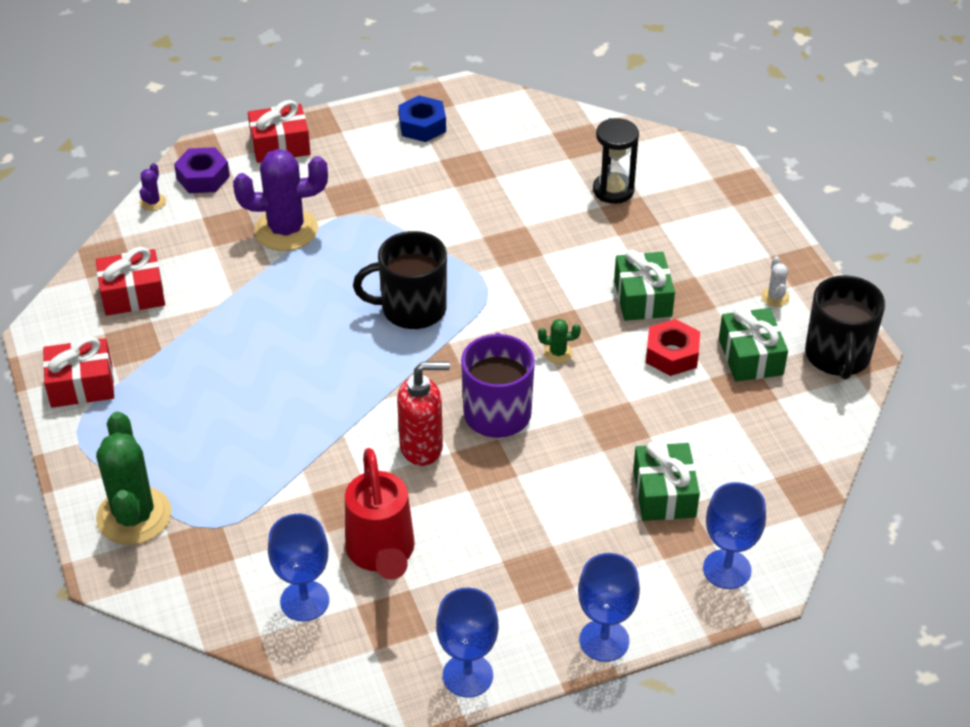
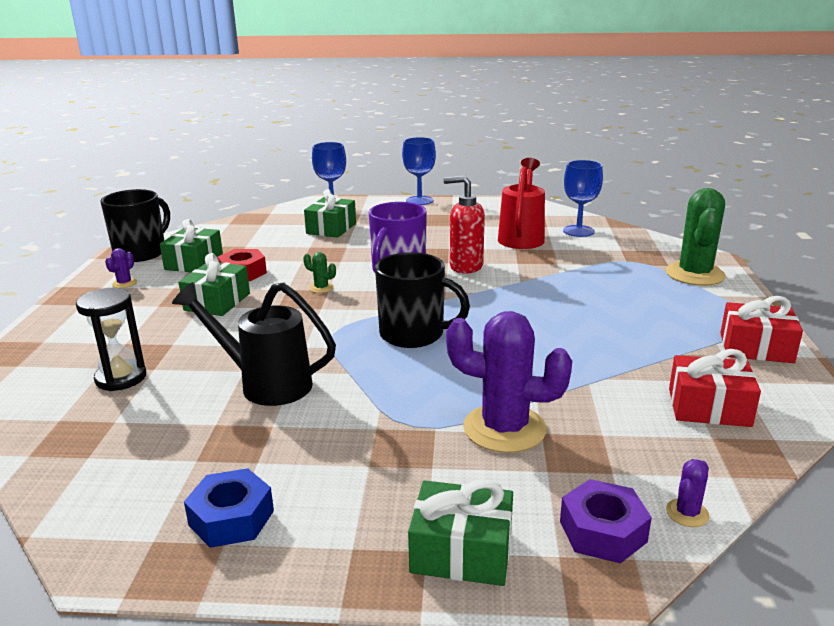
camera: 155 degrees left, 20 degrees down
red gift [248,100,311,163] -> green gift [408,479,513,586]
blue goblet [436,588,499,698] -> none
white cactus [761,256,789,307] -> purple cactus [105,248,137,288]
none -> black watering can [172,282,336,406]

